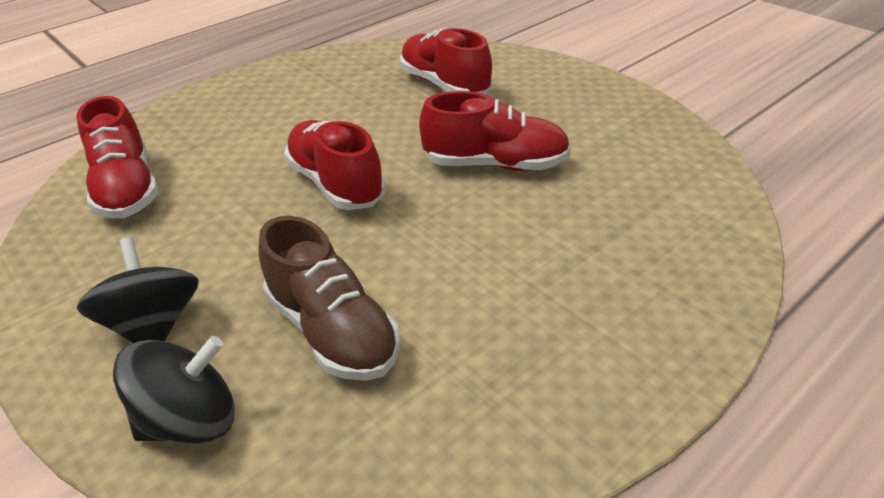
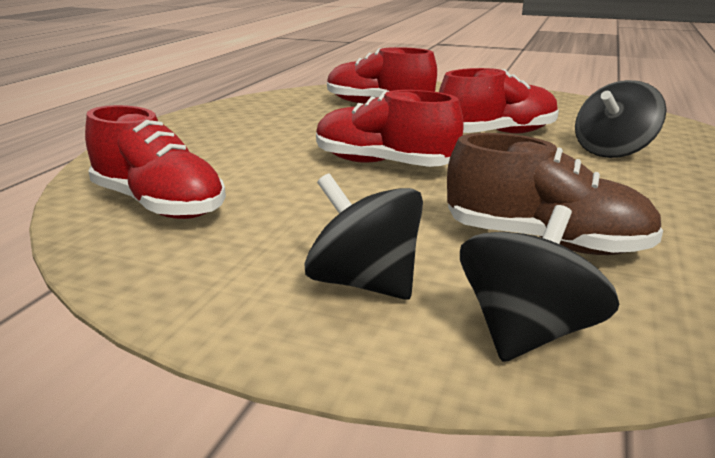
camera: 30 degrees left, 15 degrees down
none -> black spinning top [575,80,666,158]

